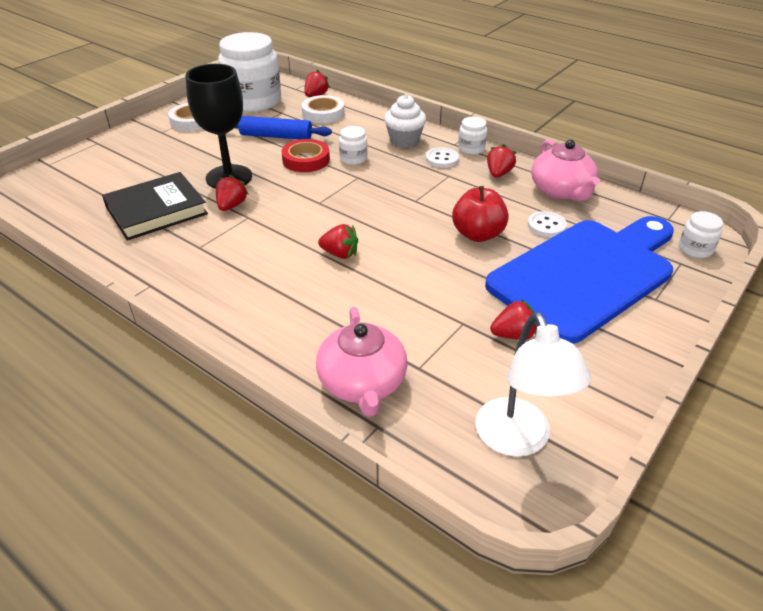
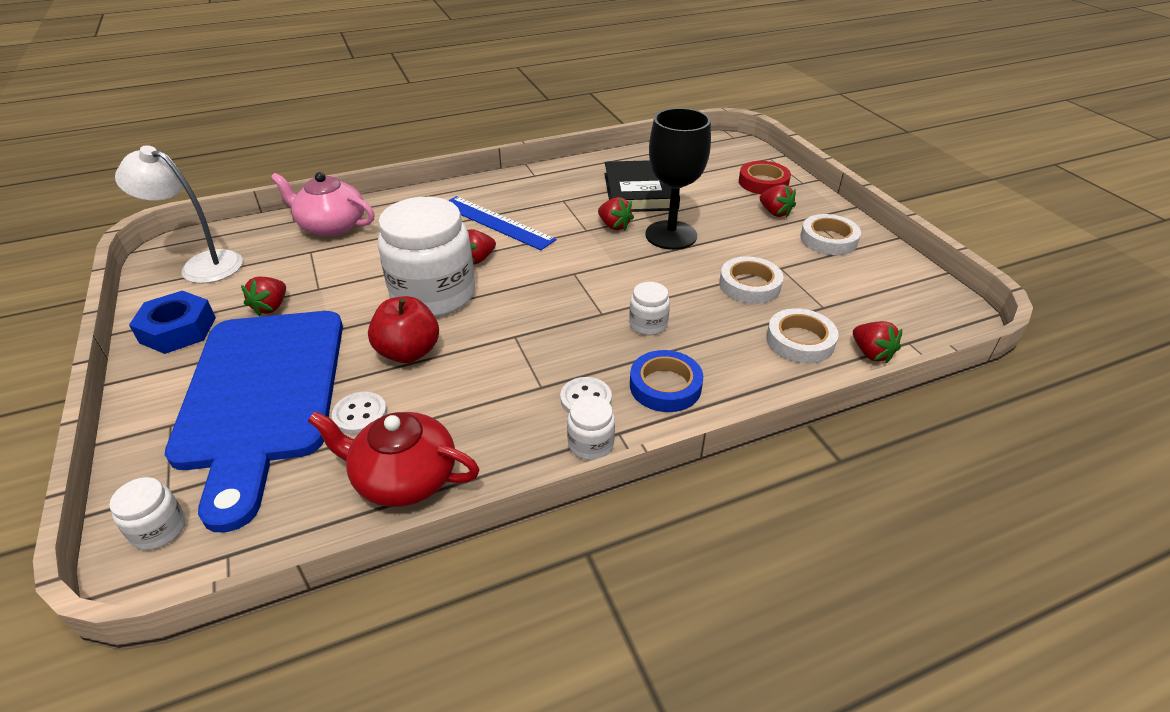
camera: 120 degrees right, 0 degrees up
white jar [218,32,281,112] -> white jar moved to [378,197,475,317]
blue rolling pin [235,116,332,139] -> white tape [719,256,783,304]
red tape [281,139,330,172] -> red tape moved to [739,161,791,194]
white cupcake [384,94,426,148] -> blue tape [630,350,703,412]
red strawberry [487,144,517,178] -> red strawberry moved to [760,185,796,218]
pink teapot [531,140,600,201] -> red teapot [308,411,479,507]
none -> blue nut [129,290,216,354]
none -> blue ruler [448,196,556,250]

